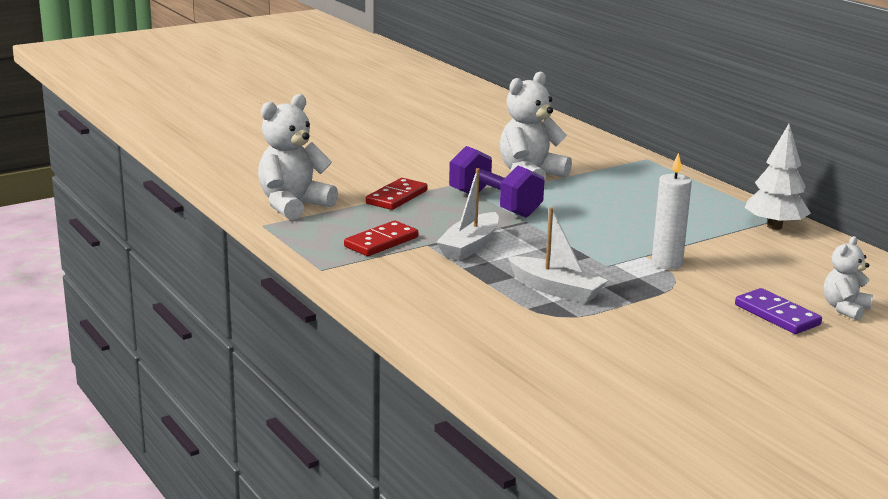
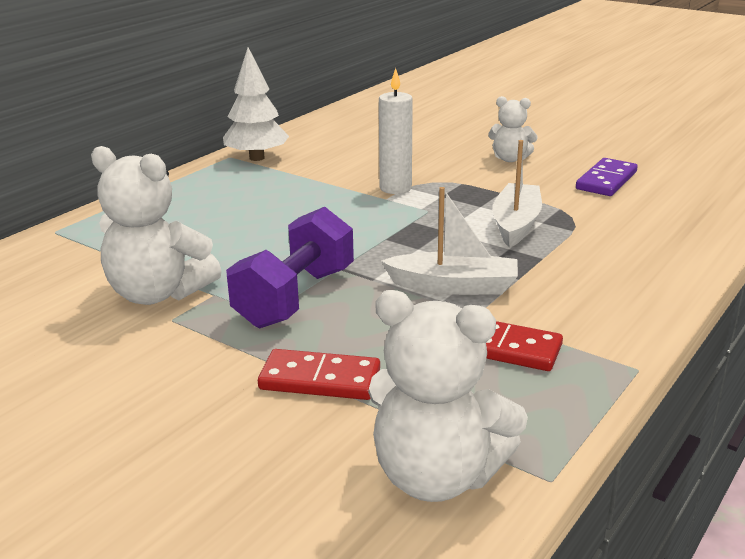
camera: 110 degrees left, 5 degrees up
purple domino [735,288,822,334] -> purple domino moved to [576,158,638,196]
white teddy bear [824,236,873,320] -> white teddy bear moved to [488,96,538,162]

